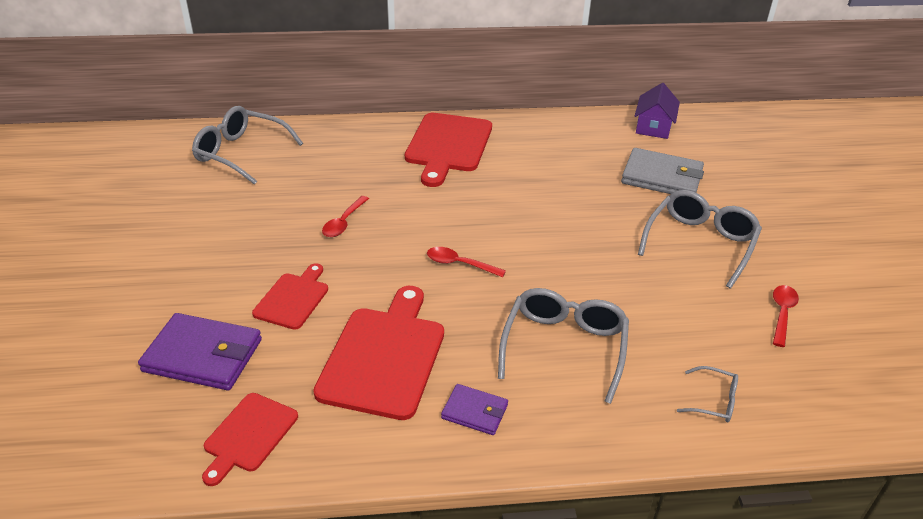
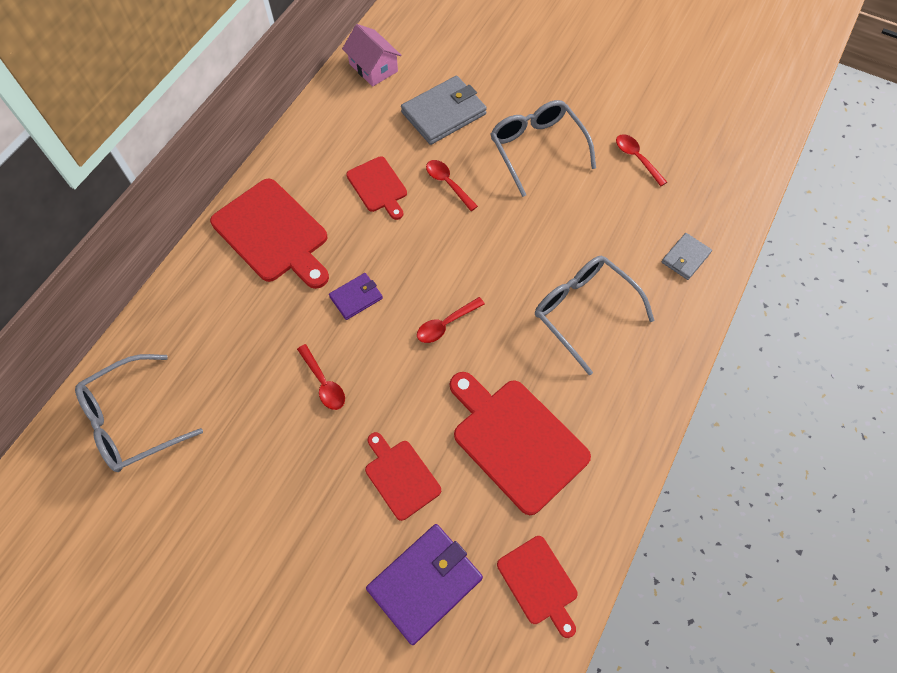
camera: 55 degrees left, 25 degrees up
purple wallet [441,384,508,435] -> purple wallet moved to [329,273,383,320]
purple house [635,83,680,139] -> pink house [342,24,401,87]
grey glasses [677,366,738,422] -> grey wallet [662,233,712,280]
none -> red cutting board [346,156,407,220]
none -> red spoon [426,160,478,211]

